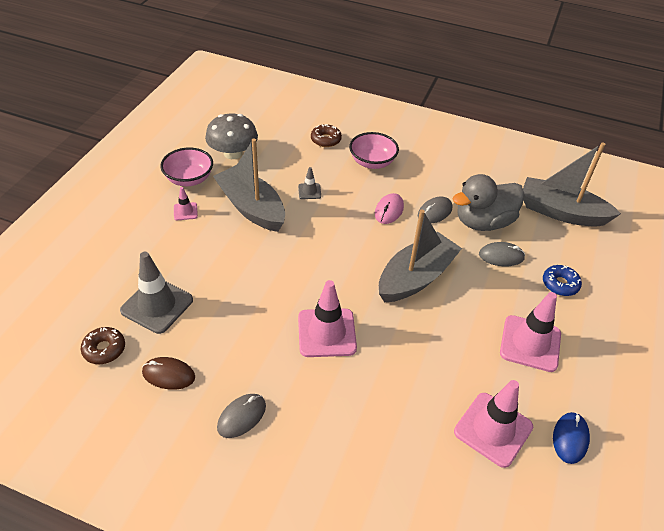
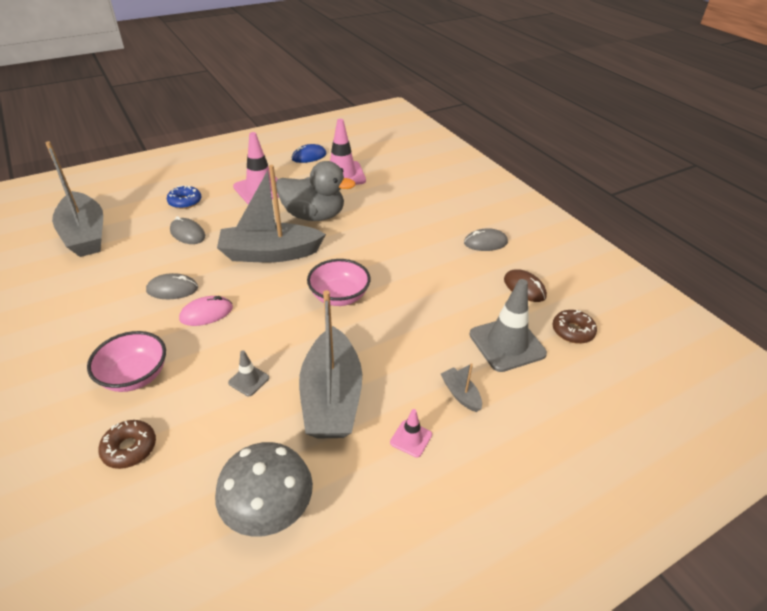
camera: 140 degrees left, 5 degrees down
pink bowl [160,148,213,186] -> pink bowl moved to [307,259,371,306]
pink traffic cone [298,280,357,357] -> none
grey duck [452,174,525,231] -> grey duck moved to [276,161,356,221]
none -> grey boat [441,363,482,412]

